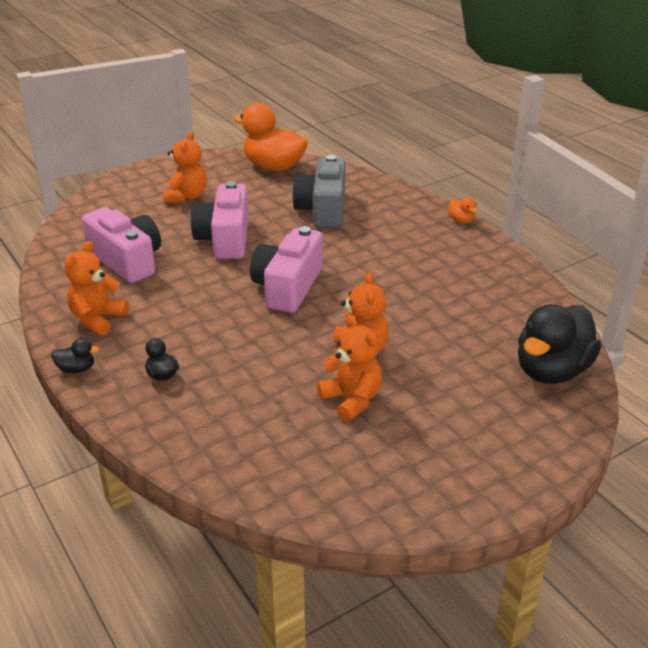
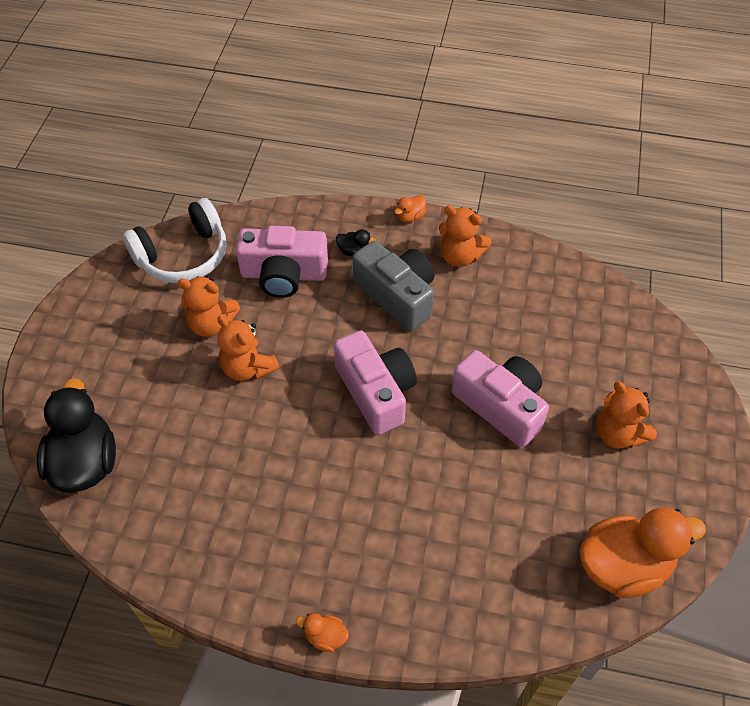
camera: 135 degrees right, 20 degrees up
black duck [51,338,99,373] -> orange duck [394,195,426,222]
orange teddy bear [65,241,129,336] -> orange teddy bear turned 135 degrees clockwise [439,206,491,267]
pink camera [82,207,161,283] -> pink camera moved to [236,226,328,298]
grey camera [292,155,345,228] -> grey camera moved to [353,241,434,331]
none -> white headphones [123,198,226,283]

